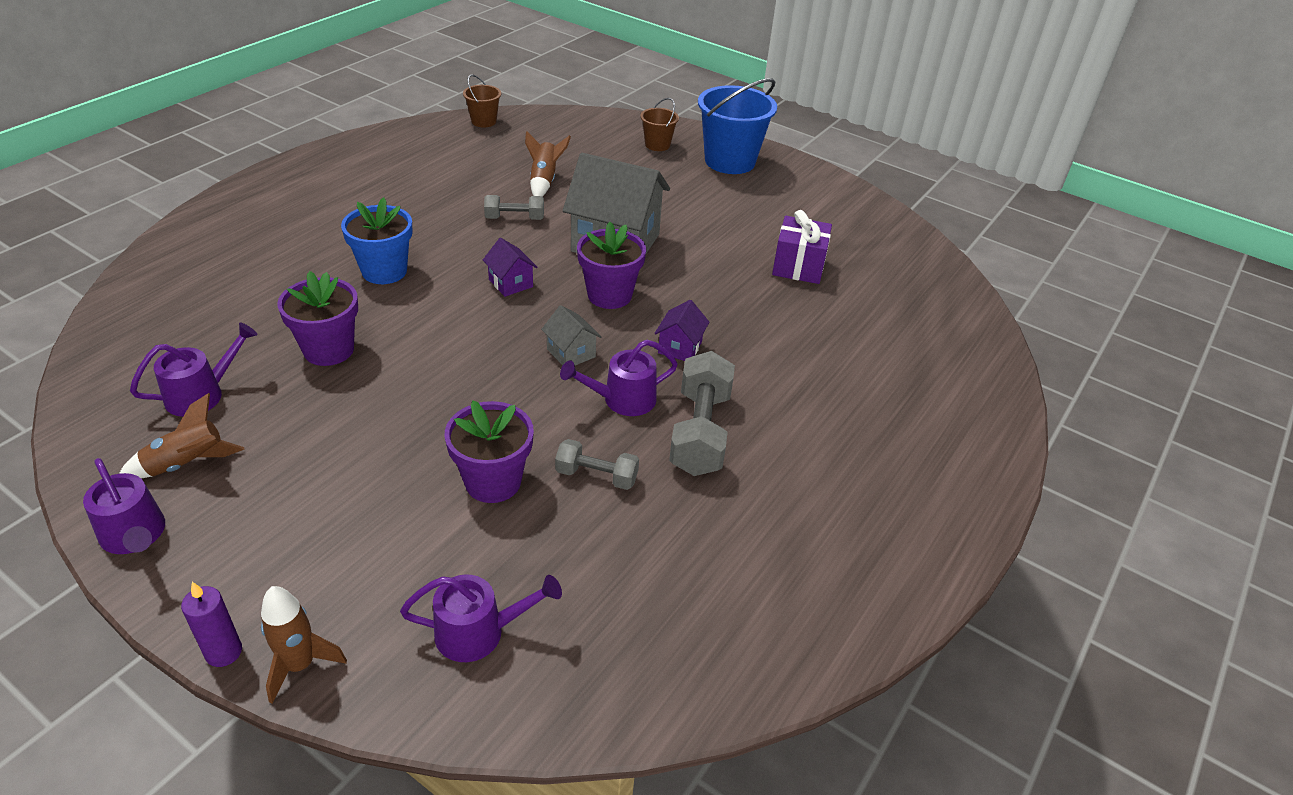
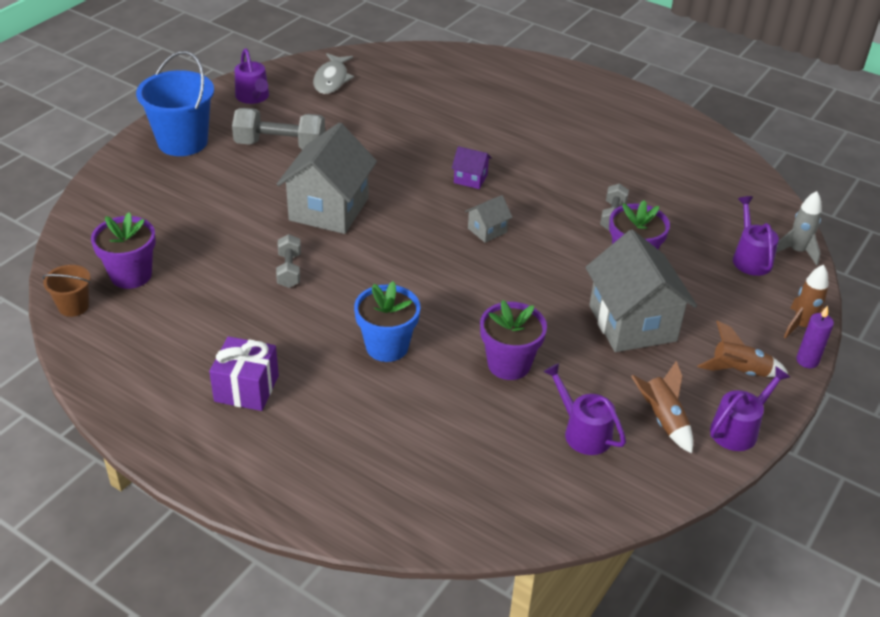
camera: 90 degrees left, 0 degrees up
purple house [483,238,538,297] -> none
brown rocket [525,131,571,197] -> brown rocket moved to [698,320,788,377]
purple watering can [560,340,678,416] -> purple watering can moved to [235,48,269,104]
purple flower pot [577,222,646,309] -> purple flower pot moved to [91,212,156,289]
brown bucket [640,98,679,151] -> none
grey dumbbell [669,351,735,476] -> grey dumbbell moved to [232,108,325,150]
purple gift [772,210,832,284] -> purple gift moved to [209,336,279,411]
none -> grey fish [313,53,354,94]
none -> grey house [585,230,697,352]
none -> grey rocket [776,191,822,265]

